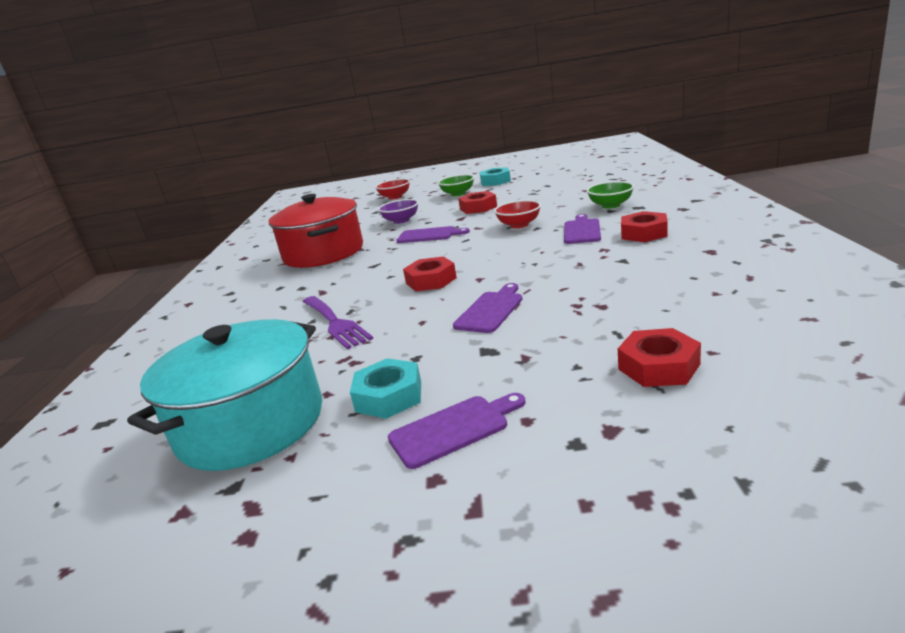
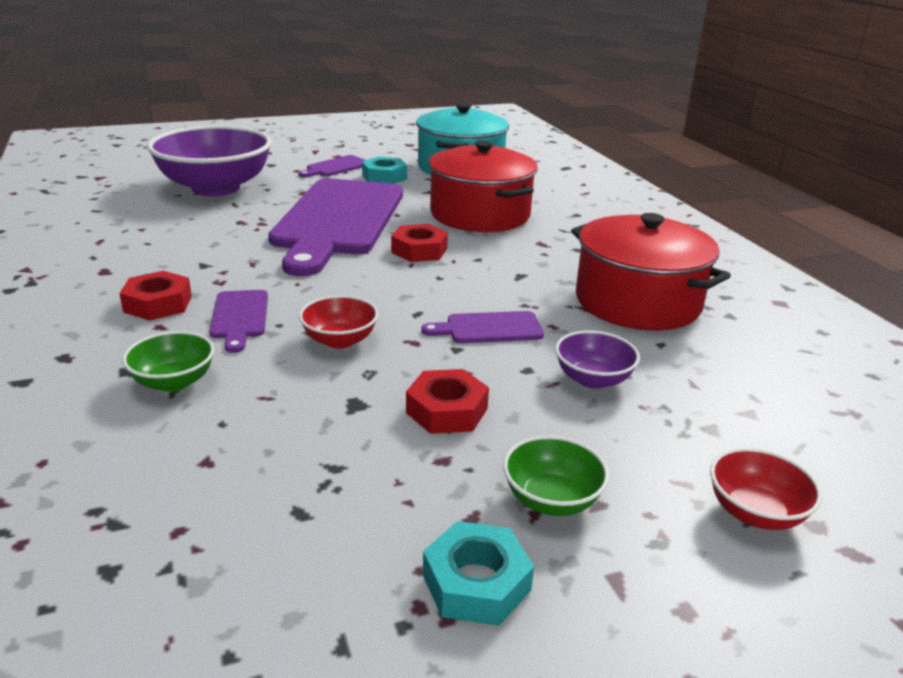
camera: 155 degrees right, 5 degrees up
purple fork [302,296,373,350] -> red pot [428,141,538,232]
purple cutting board [453,283,522,333] -> purple cutting board [268,178,403,276], size x2.48
red nut [618,328,701,387] -> purple bowl [147,125,272,196]

